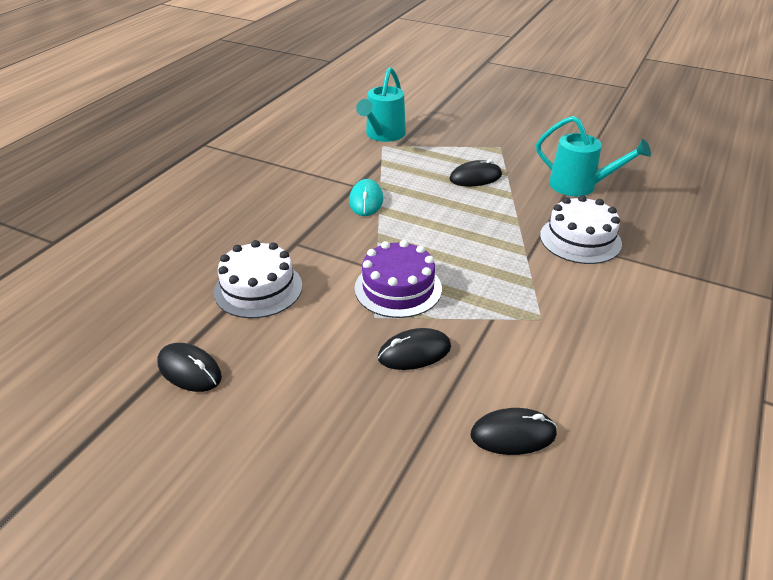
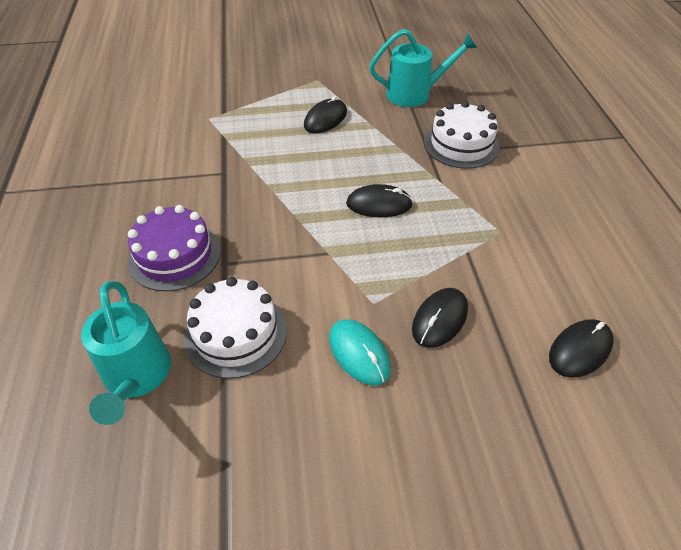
camera: 35 degrees left, 10 degrees up
black mouse [157,343,222,392] -> black mouse moved to [346,184,413,217]
turquoise mouse [349,179,383,216] -> turquoise mouse moved to [329,319,391,385]
purple cake [354,240,442,318] -> purple cake moved to [128,205,221,291]
turquoise watering can [356,67,406,142] -> turquoise watering can moved to [81,281,171,425]

